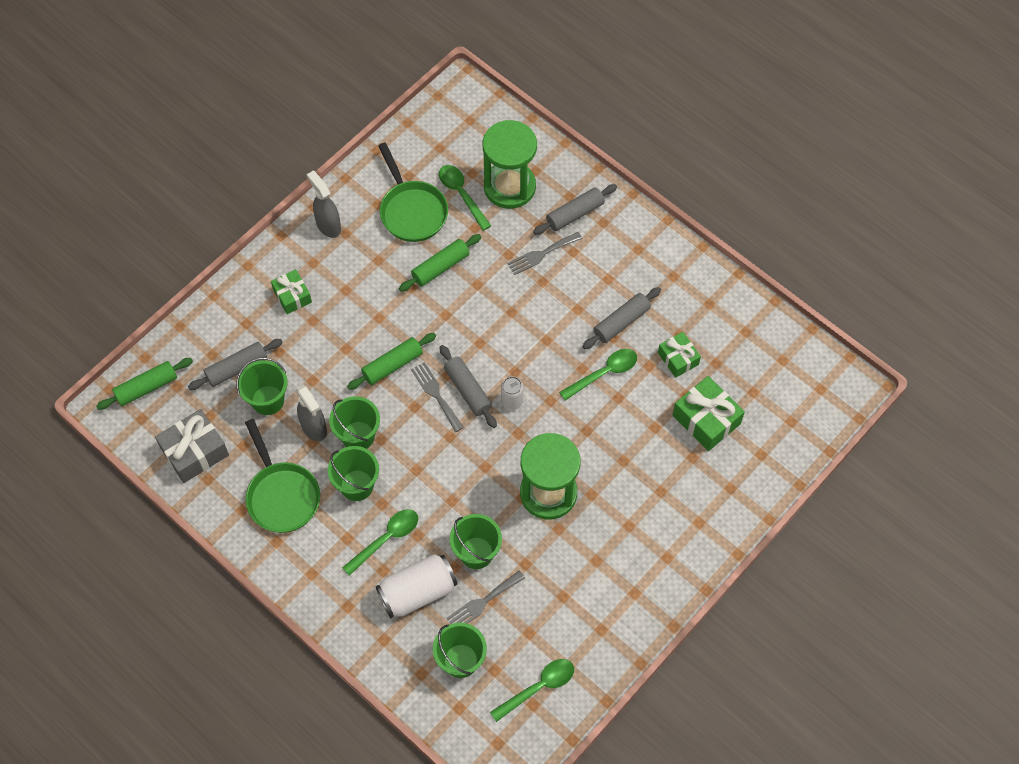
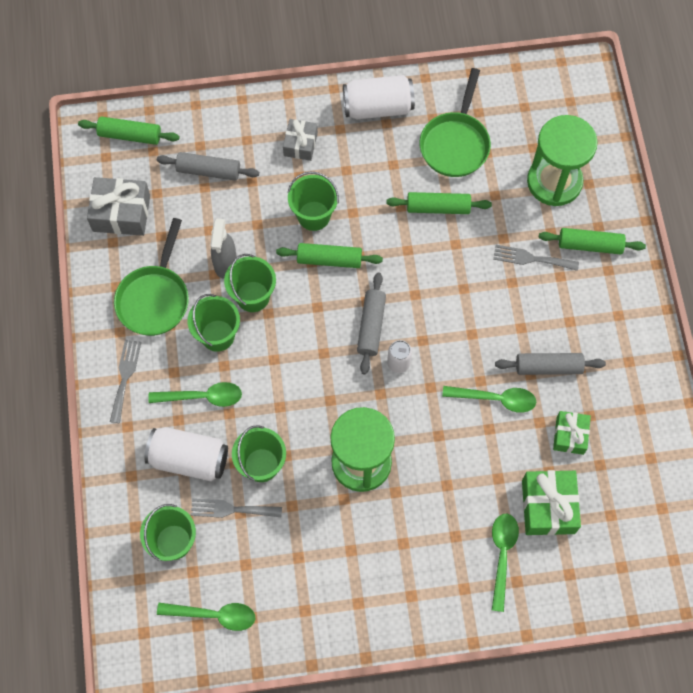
camera: 40 degrees right, 5 degrees up
green bucket [236,358,288,415] -> green bucket moved to [287,172,339,231]
green gift [271,269,312,314] -> grey gift [283,119,318,161]
grey spray bottle [307,171,341,238] -> white can [343,75,415,119]
grey fork [411,362,464,432] -> grey fork moved to [110,340,141,423]
green spoon [439,165,491,231] -> green spoon moved to [492,514,519,612]
grey rolling pin [533,184,617,235] -> green rolling pin [539,228,646,254]

